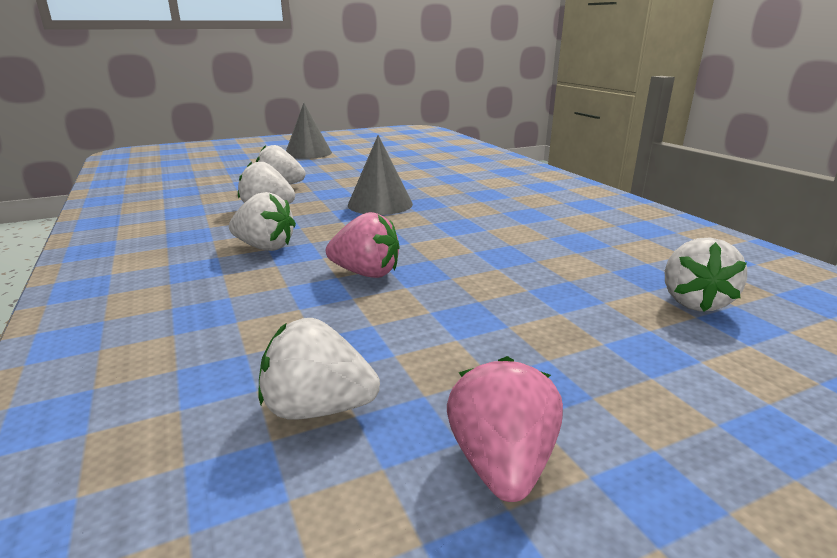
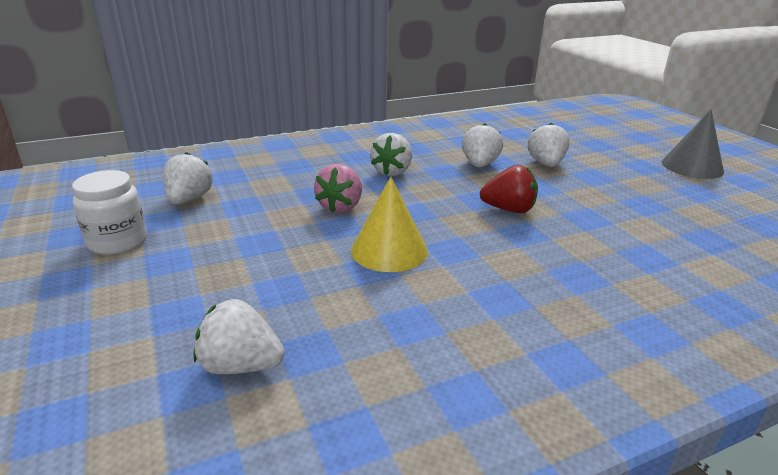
camera: 90 degrees right, 5 degrees up
grey cone [348,135,413,215] -> red strawberry [480,165,538,213]
pink strawberry [447,356,563,502] -> white jar [72,170,147,255]
none -> yellow cone [351,177,428,272]

